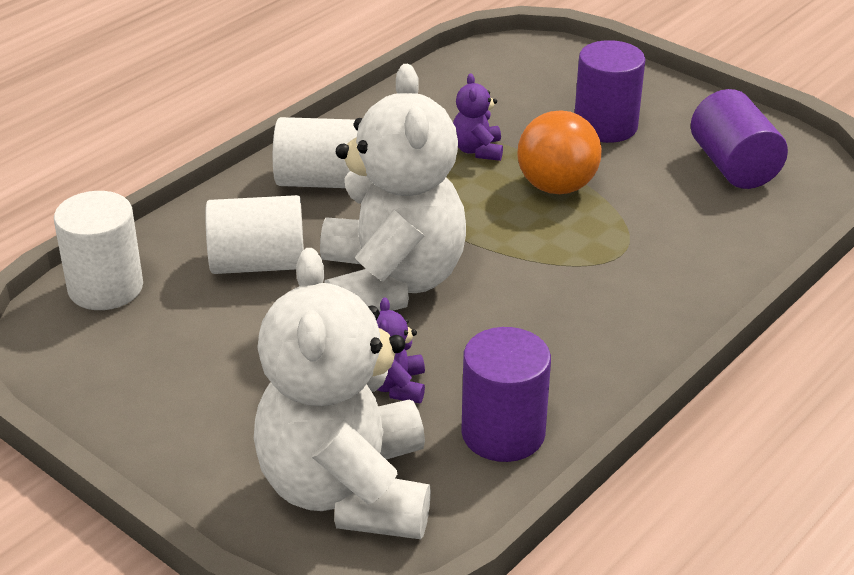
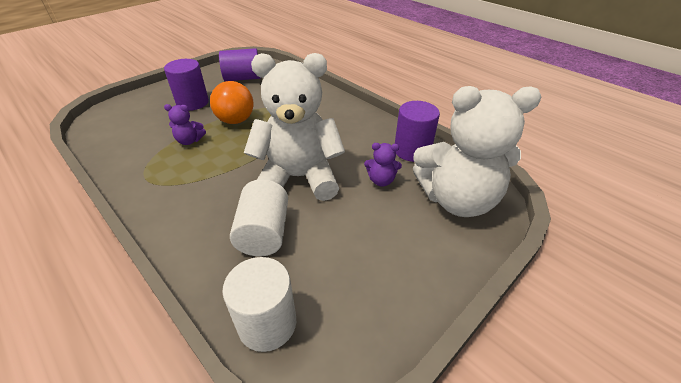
camera: 85 degrees left, 5 degrees up
white cylinder [273,117,358,188] -> none

